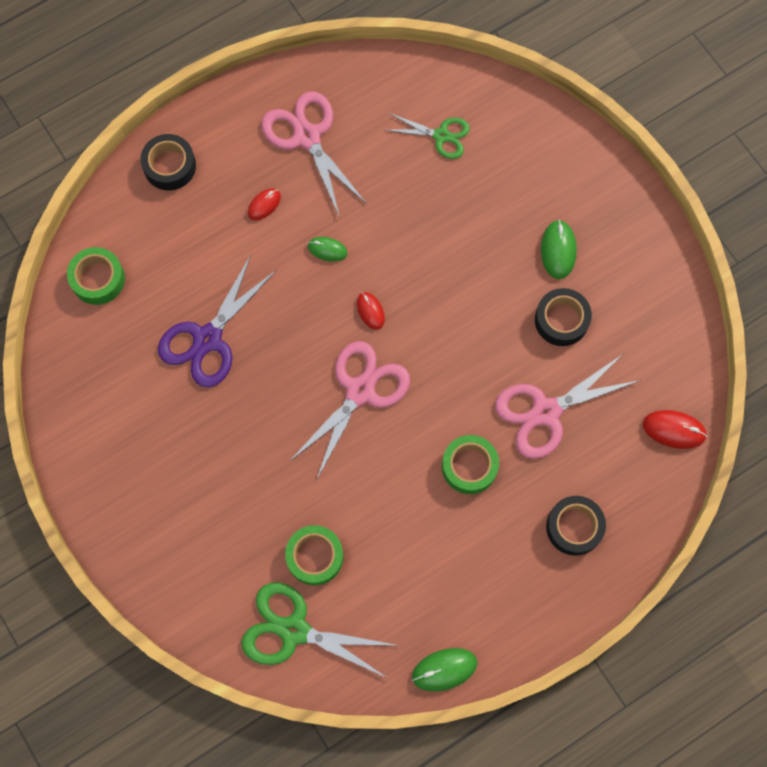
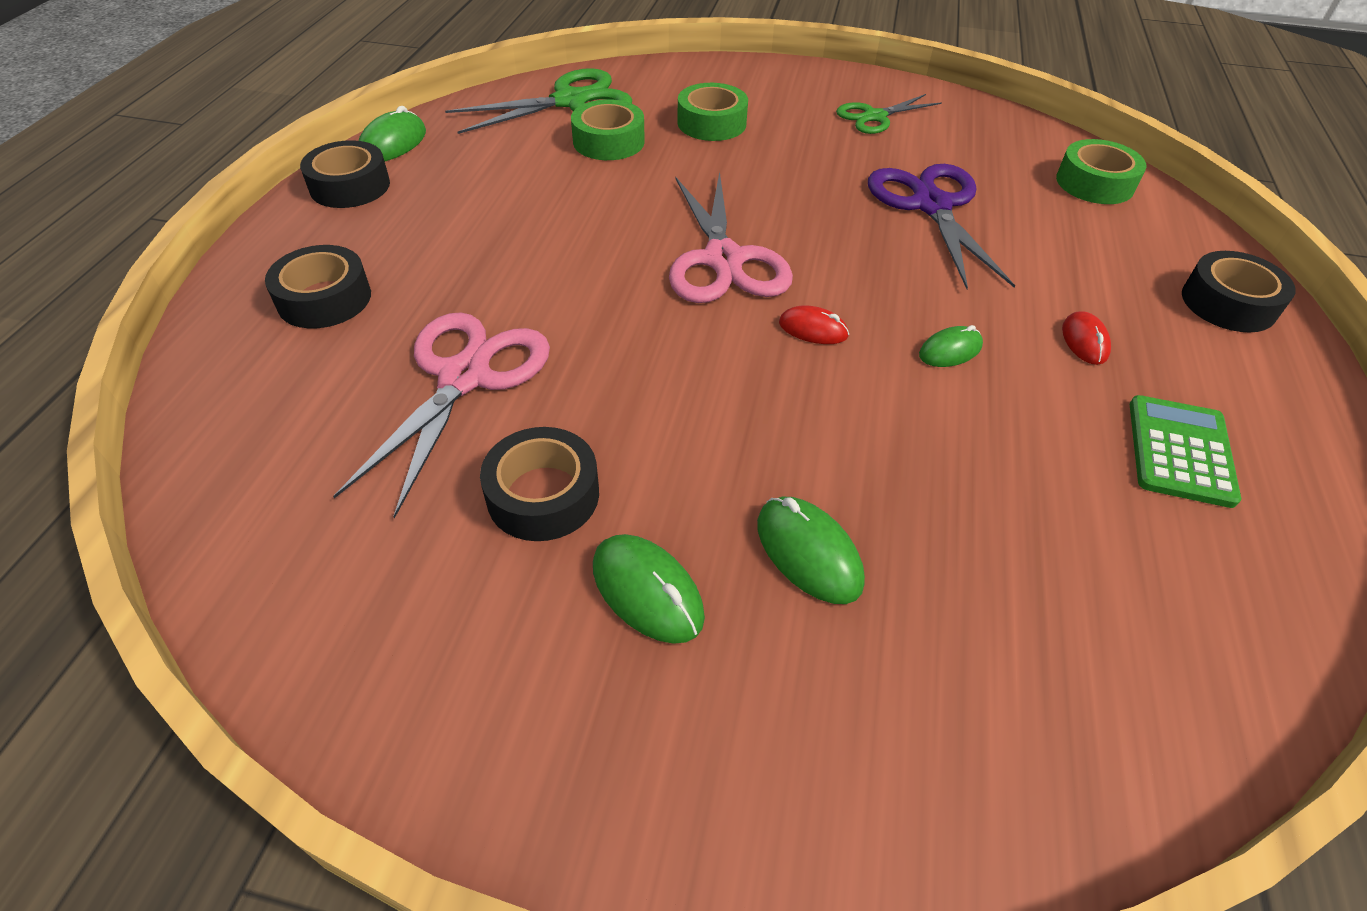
camera: 135 degrees right, 25 degrees down
pink scissors [261,91,367,218] -> green calculator [1130,395,1241,508]
green scissors [385,113,470,159] -> green scissors moved to [836,94,942,134]
green tape [442,435,499,494] -> green tape moved to [677,83,748,141]
red mouse [643,410,707,449] -> none
none -> black tape [300,140,390,208]
none -> green mouse [757,497,865,604]

